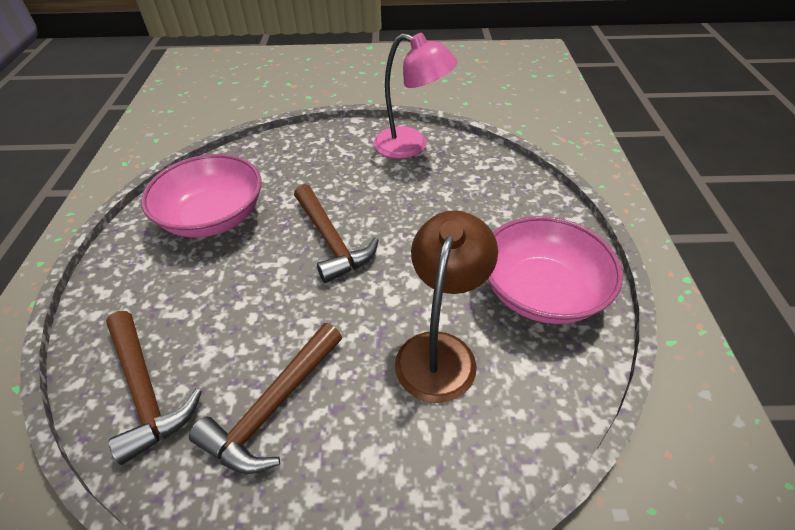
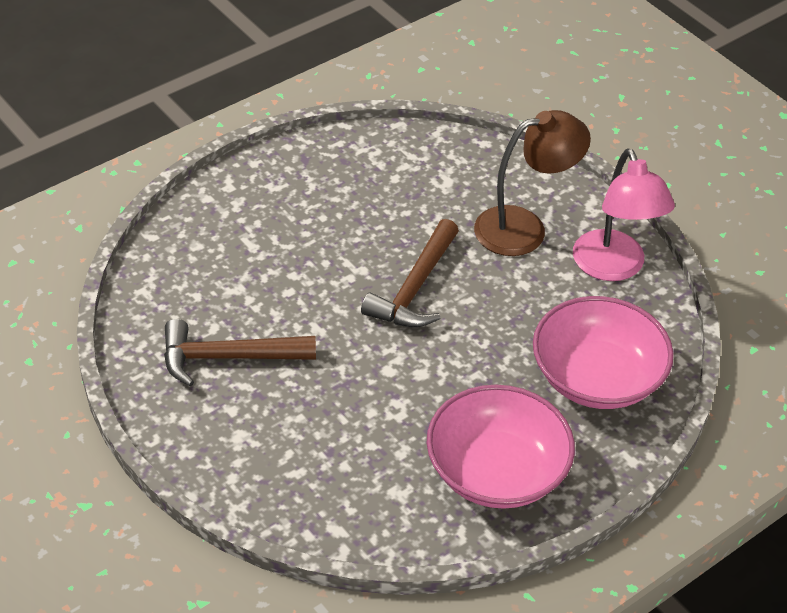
camera: 50 degrees right, 0 degrees up
brown hammer [106,311,202,465] -> none
pink bowl [141,154,262,238] -> pink bowl moved to [533,296,674,409]
brown lamp [395,210,498,403] -> brown lamp moved to [474,110,591,256]

